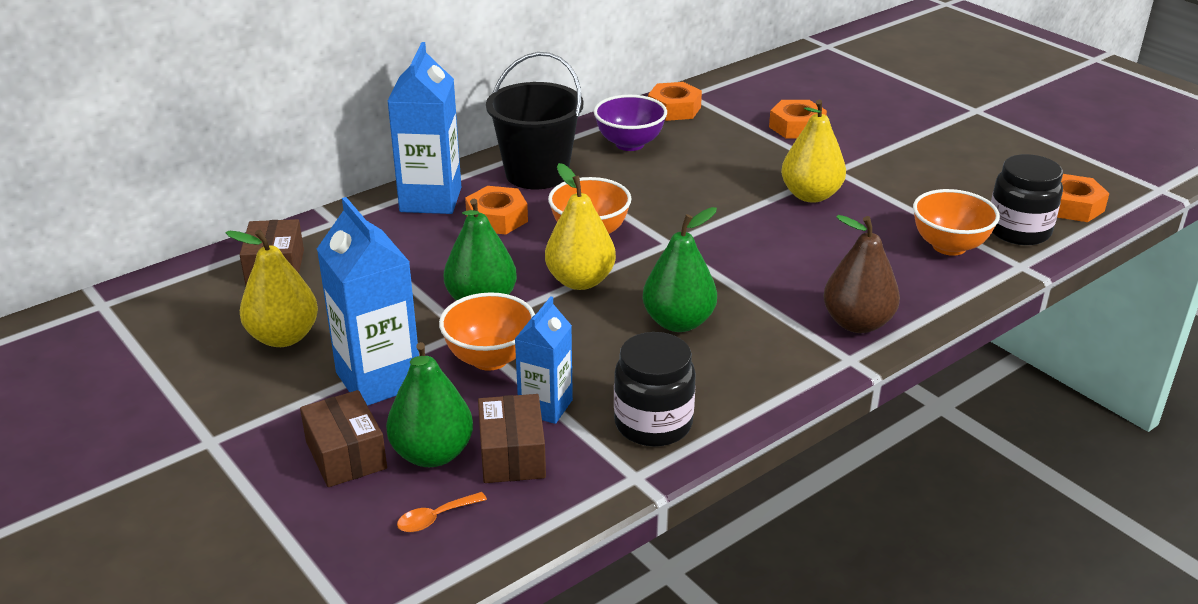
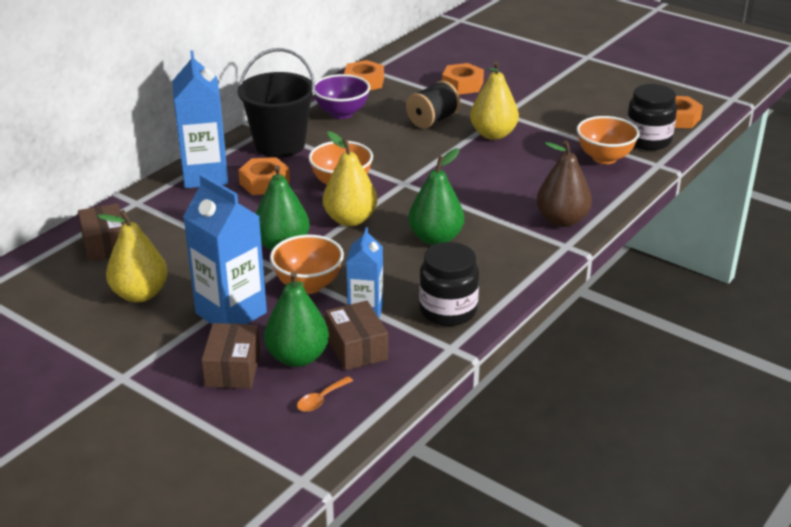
camera: 15 degrees left, 0 degrees up
brown box [300,390,387,487] -> brown box turned 45 degrees clockwise [201,323,261,389]
none -> black spool [406,81,460,129]

